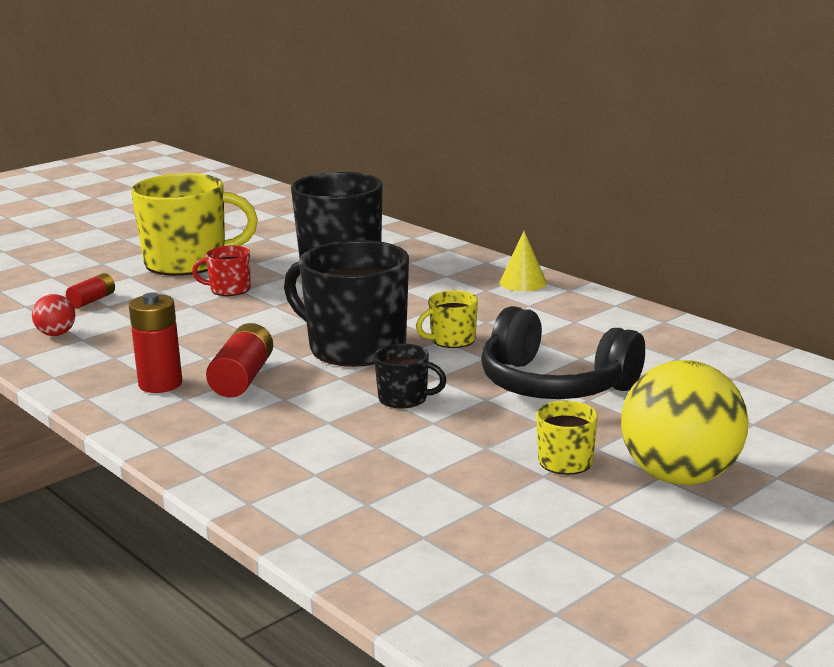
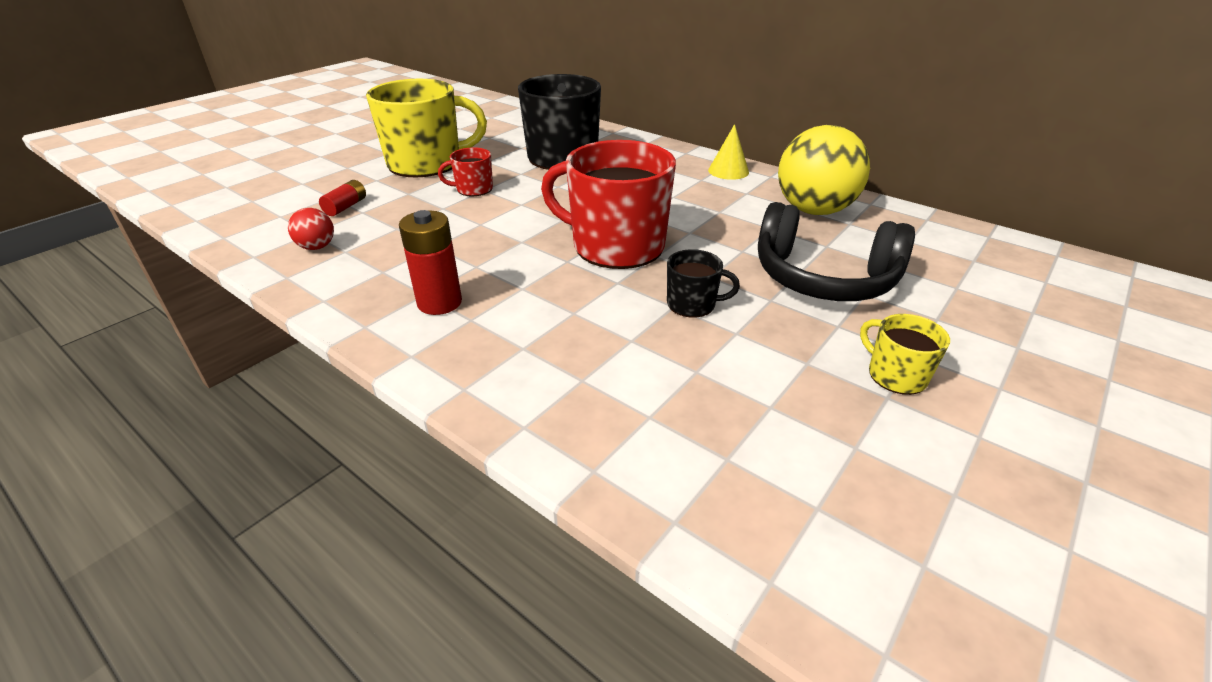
camera: 10 degrees left, 15 degrees up
red battery [206,323,273,398] -> none
black mug [284,240,409,367] -> red mug [541,140,676,269]
yellow mug [416,290,478,348] -> none
yellow ball [621,360,749,485] -> yellow ball moved to [778,125,870,215]

